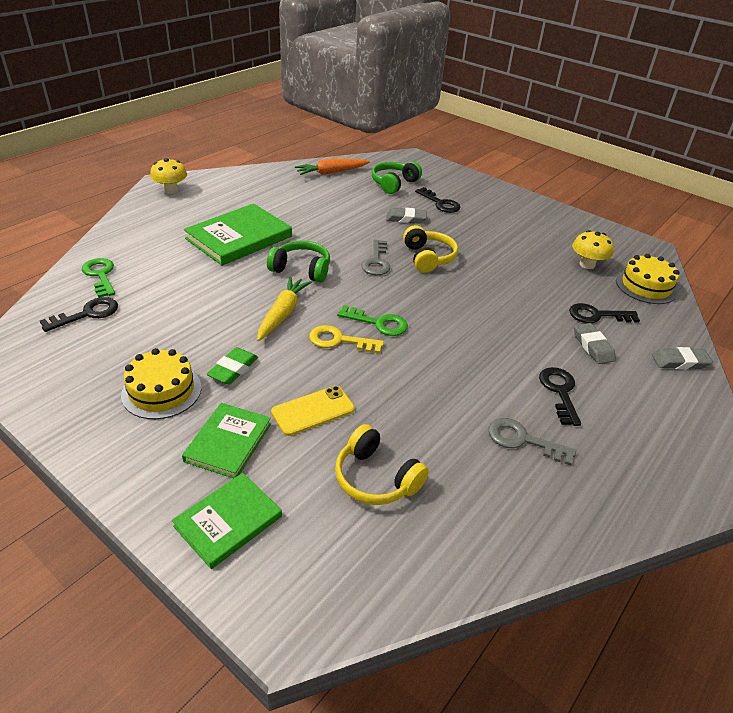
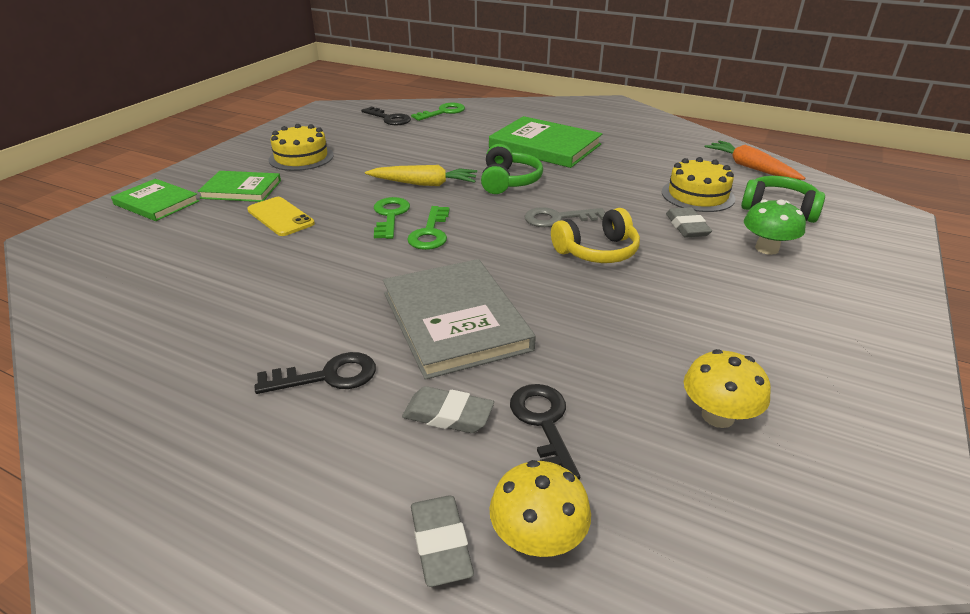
camera: 80 degrees right, 5 degrees down
yellow mushroom [150,158,187,194] -> yellow mushroom moved to [490,460,591,557]
green eraser [206,347,258,385] -> none
yellow key [309,325,384,354] -> green key [374,197,410,239]
yellow headphones [335,424,429,505] -> none
black key [415,187,460,213] -> green mushroom [744,200,806,255]
grey key [488,418,576,465] -> none
grey eraser [574,323,616,364] -> grey eraser turned 45 degrees clockwise [402,386,494,433]
yellow cake [616,254,680,304] -> yellow cake moved to [662,157,735,212]
none -> grey book [383,259,536,380]

